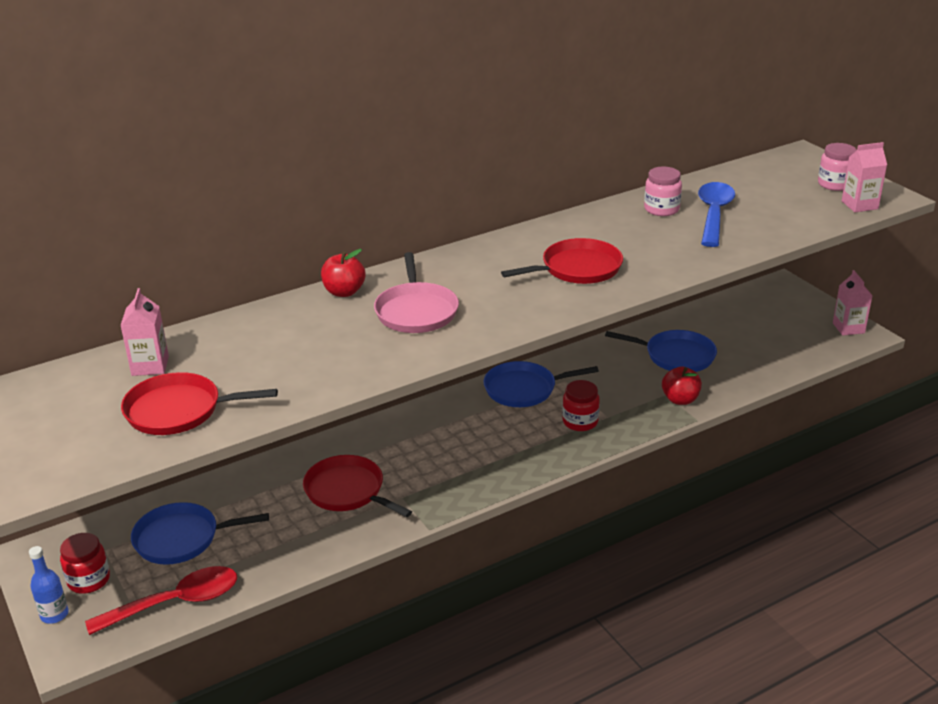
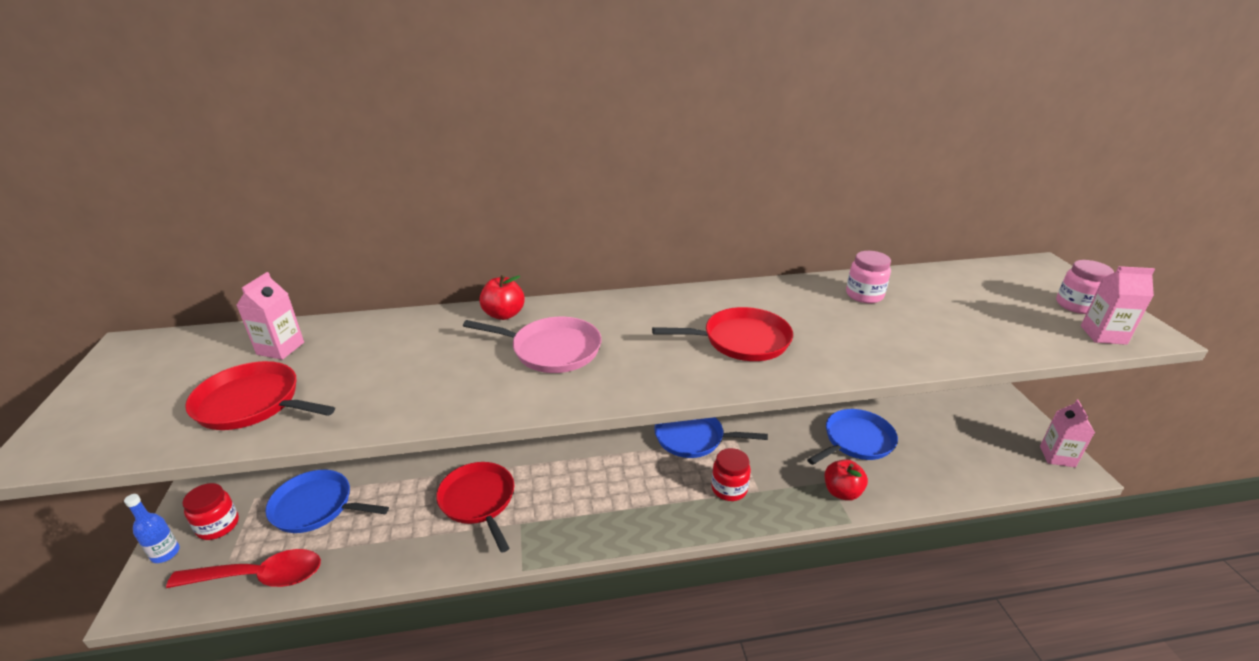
camera: 20 degrees right, 0 degrees up
pink pan [374,252,459,333] -> pink pan turned 90 degrees counterclockwise [463,317,601,373]
blue pan [605,330,717,372] -> blue pan turned 75 degrees counterclockwise [807,409,898,465]
blue spoon [698,182,735,247] -> none

